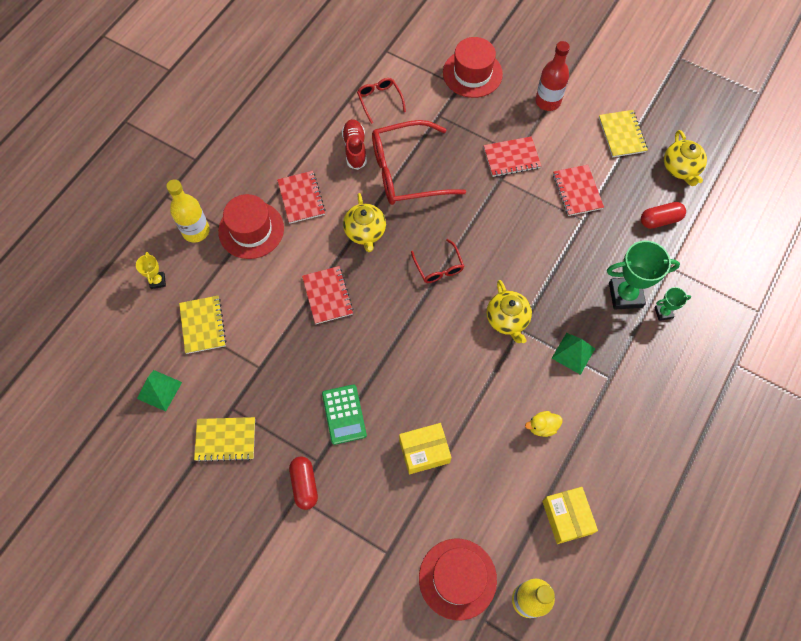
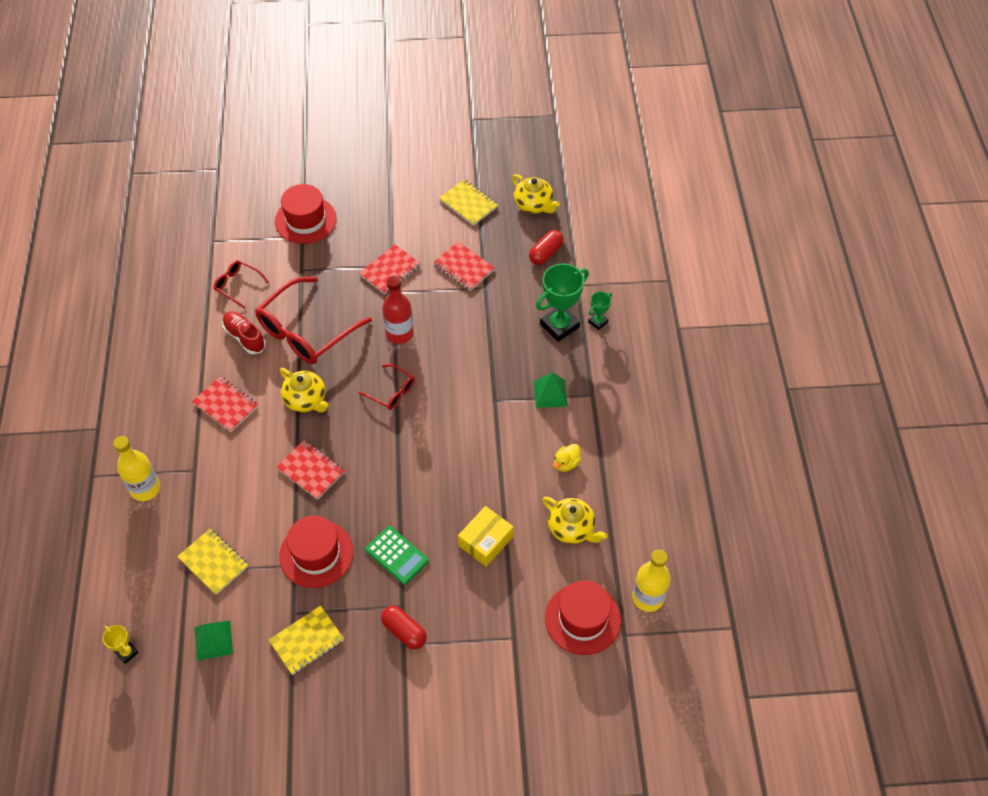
camera: 35 degrees left, 10 degrees down
yellow trophy [136,252,166,289] -> yellow trophy moved to [103,625,139,664]
red hat [218,194,284,259] -> red hat moved to [279,516,353,588]
yellow teapot [487,280,532,343] -> yellow teapot moved to [542,497,607,544]
red bottle [535,41,570,111] -> red bottle moved to [382,276,414,344]
yellow box [542,487,598,544] -> none

